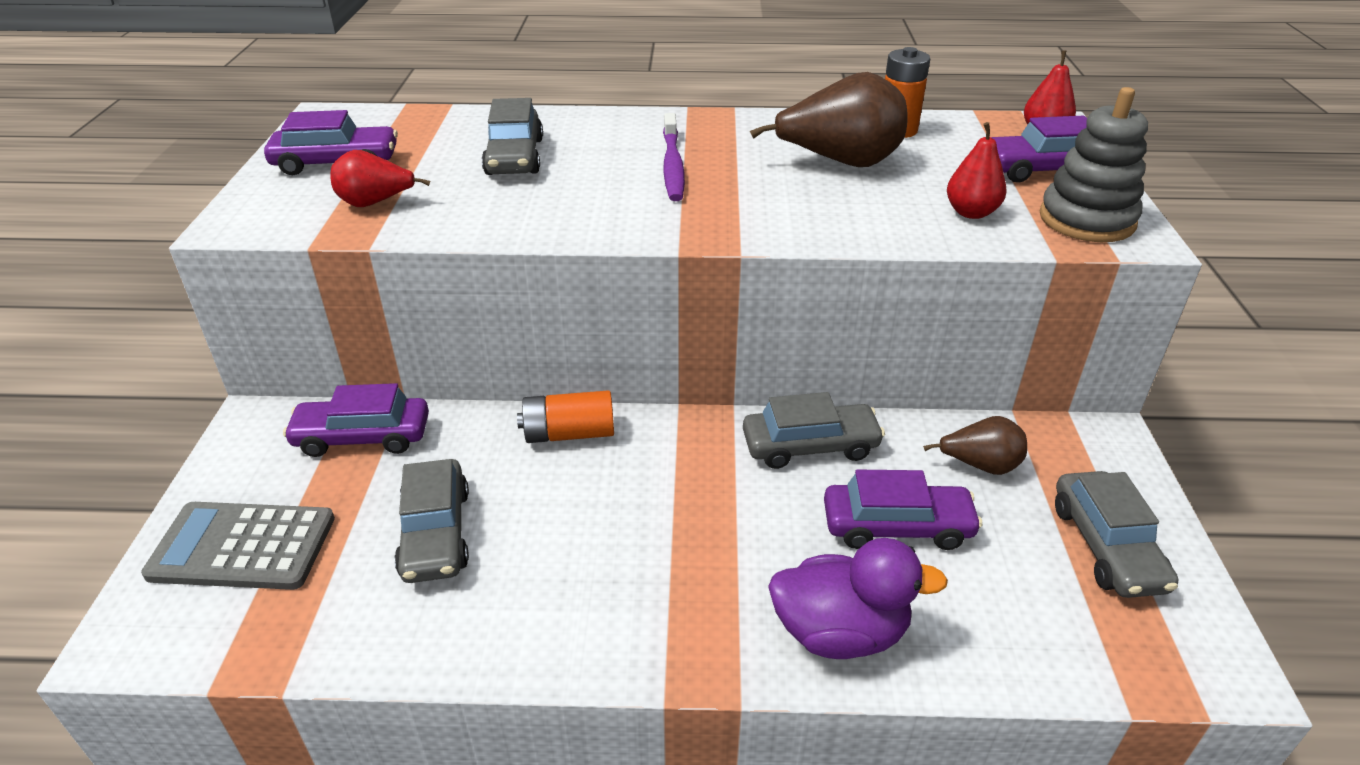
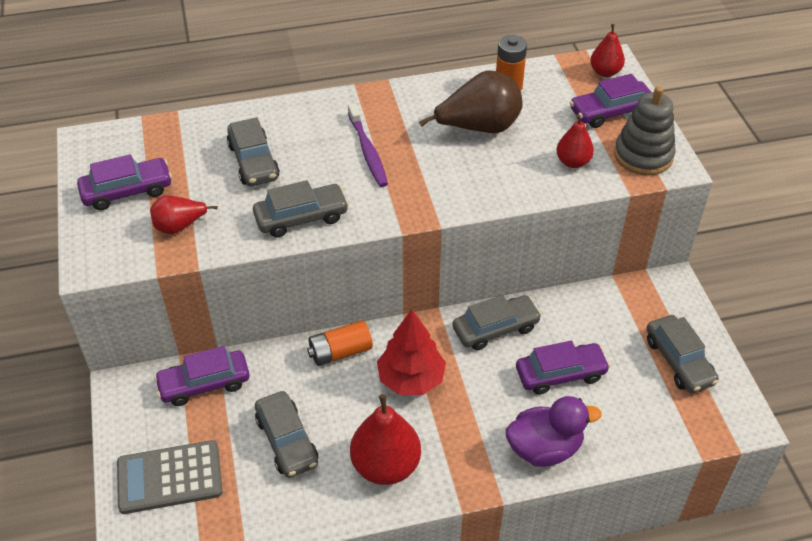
camera: 15 degrees left, 10 degrees up
brown pear [923,416,1027,475] -> none
none -> grey car [253,180,349,237]
none -> red pear [350,394,421,485]
none -> red tree [377,309,446,395]

